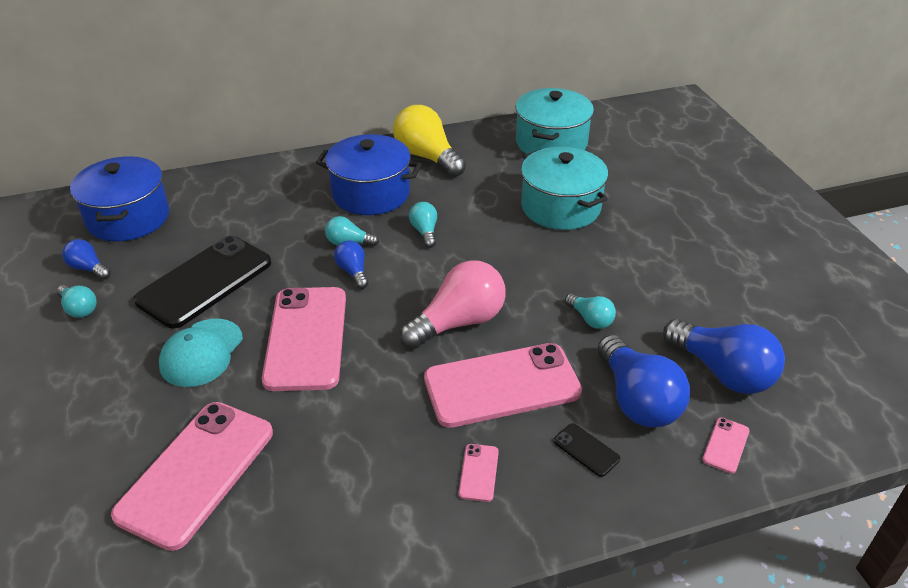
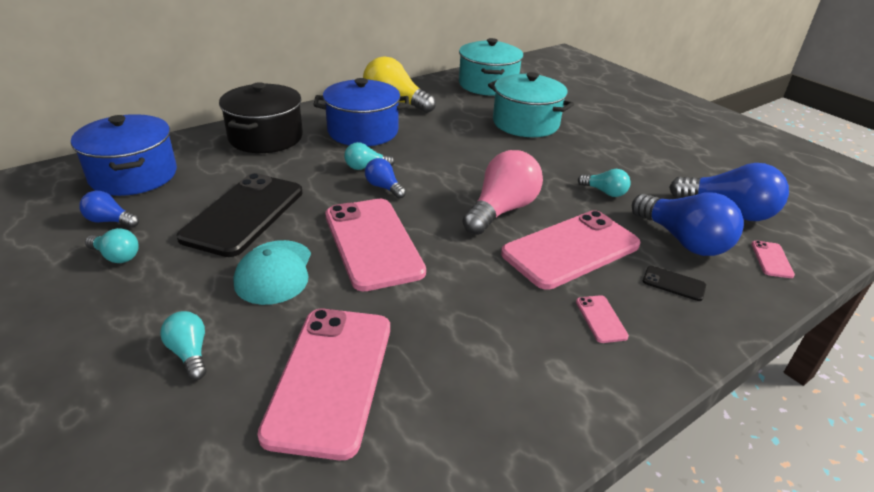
camera: 20 degrees left, 5 degrees down
turquoise light bulb [409,202,437,248] -> turquoise light bulb moved to [160,311,207,380]
none -> black pot [219,82,303,153]

